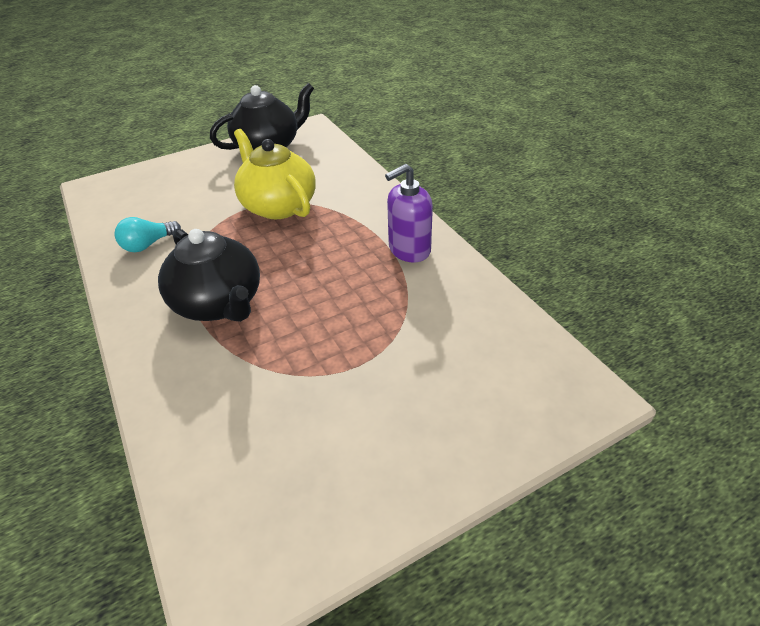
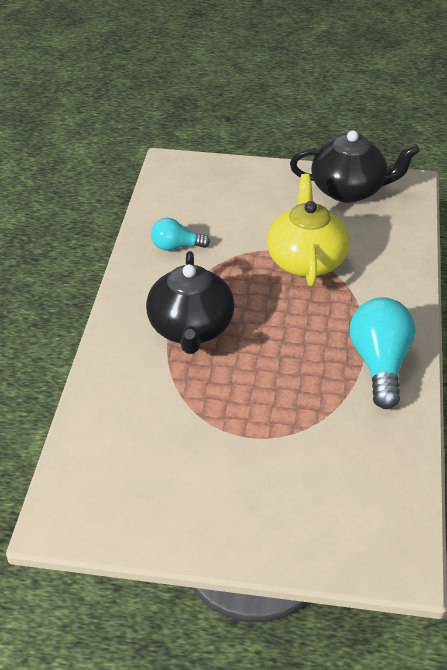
camera: 35 degrees right, 0 degrees up
purple soap dispenser [385,164,433,263] -> turquoise light bulb [350,297,416,409]

